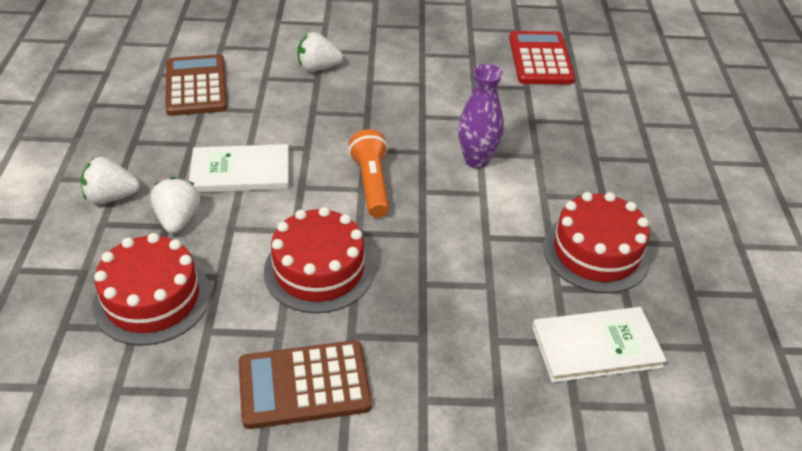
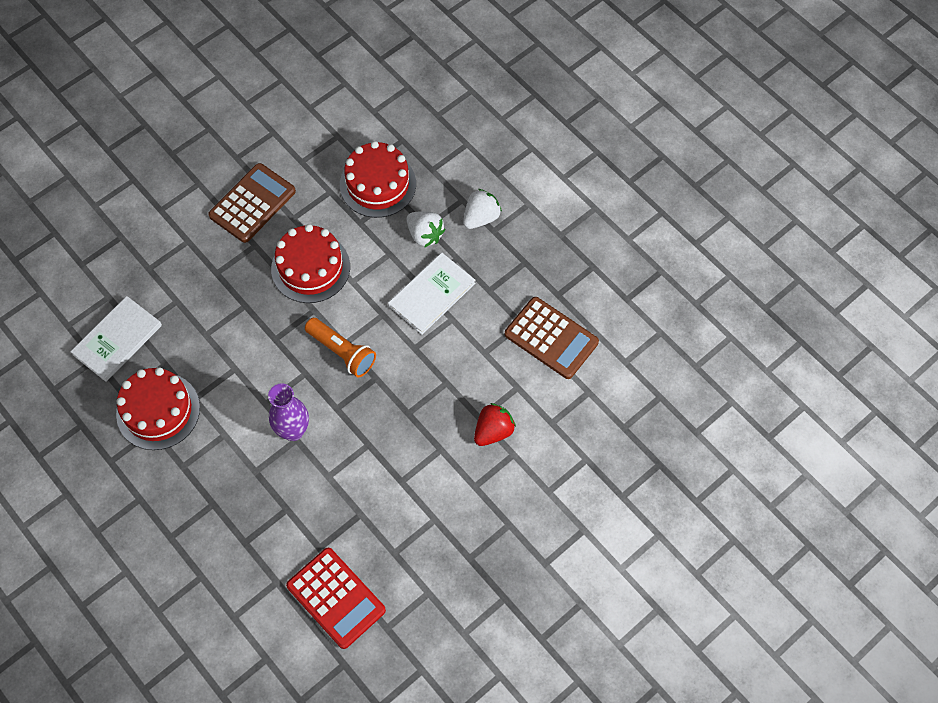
camera: 140 degrees right, 20 degrees up
white strawberry [297,32,343,72] -> red strawberry [474,403,516,446]

